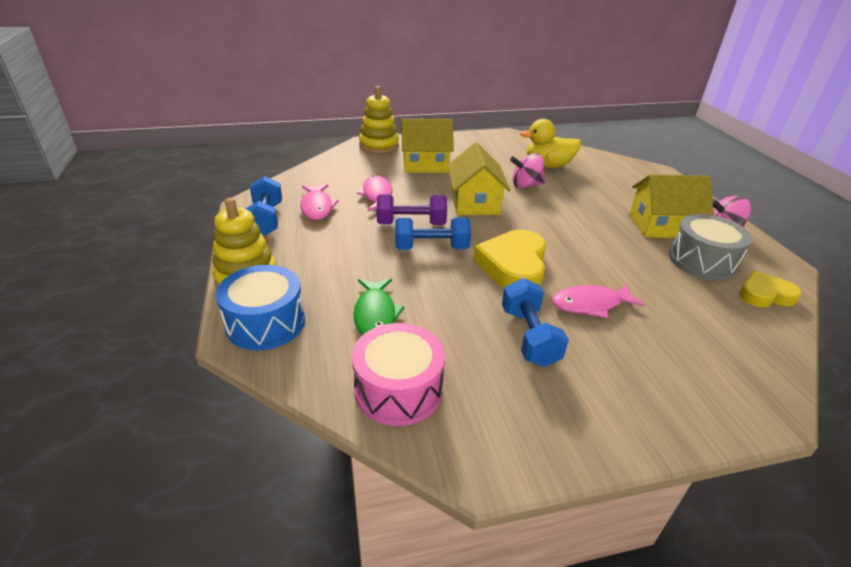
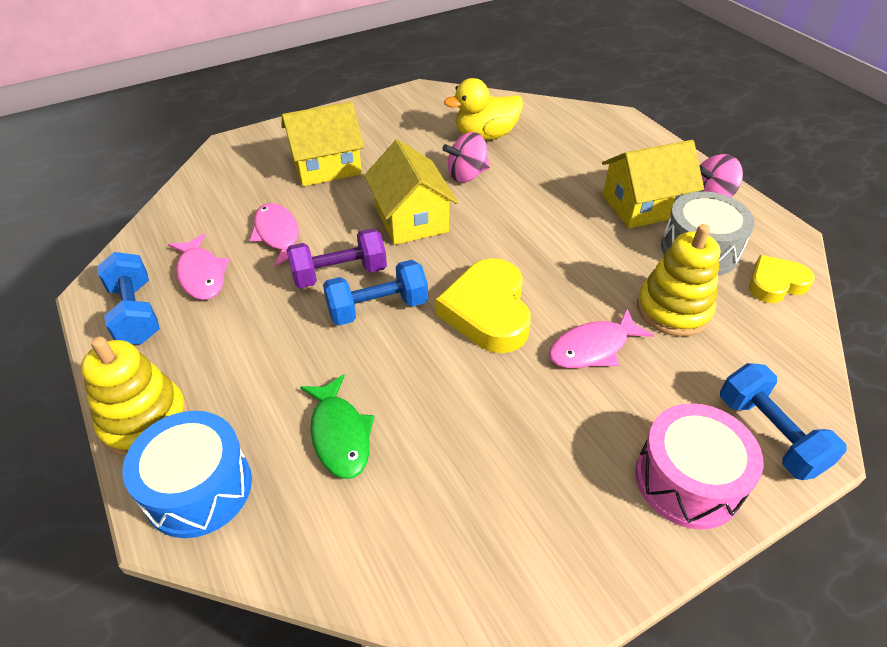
camera: 15 degrees left, 10 degrees up
pink drum [352,323,445,426] -> pink drum moved to [635,403,763,530]
yellow stacking toy [359,86,399,153] -> yellow stacking toy moved to [637,224,720,337]
blue dumbbell [502,278,569,367] -> blue dumbbell moved to [720,363,847,480]

